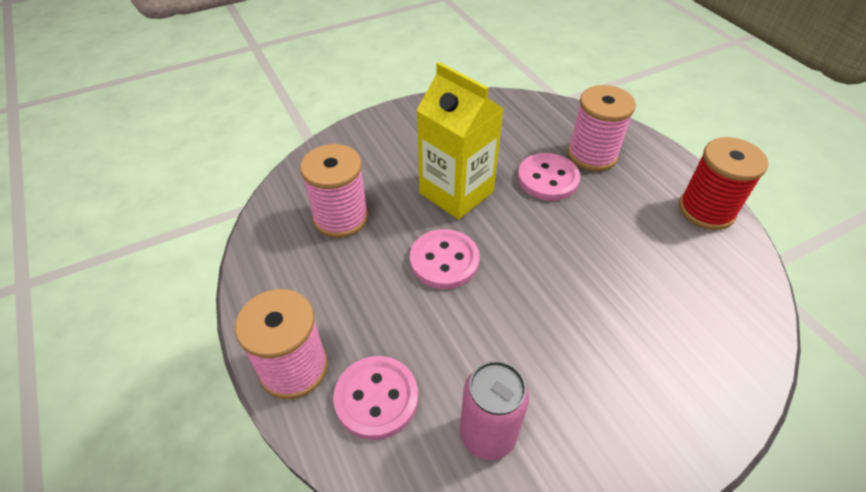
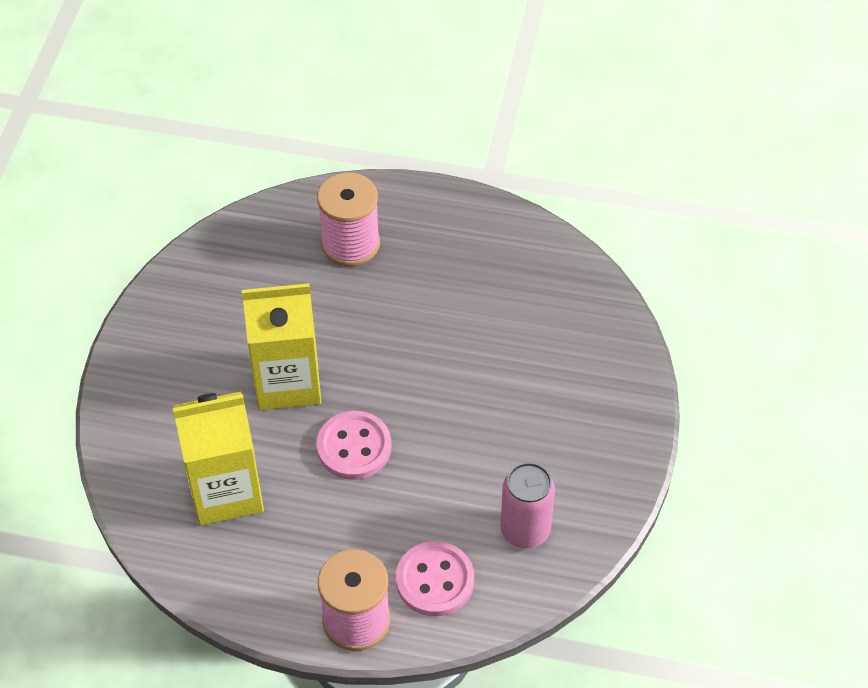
camera: 50 degrees left, 5 degrees up
pink spool [300,144,369,238] -> yellow carton [173,392,264,525]
pink button [518,153,580,201] -> none
red spool [679,137,768,230] -> none

